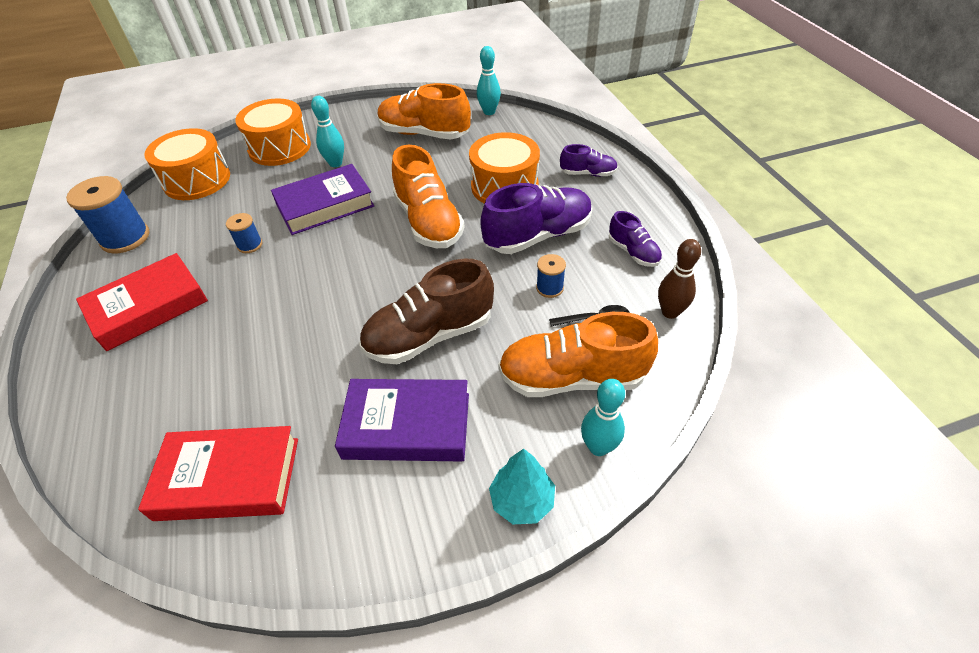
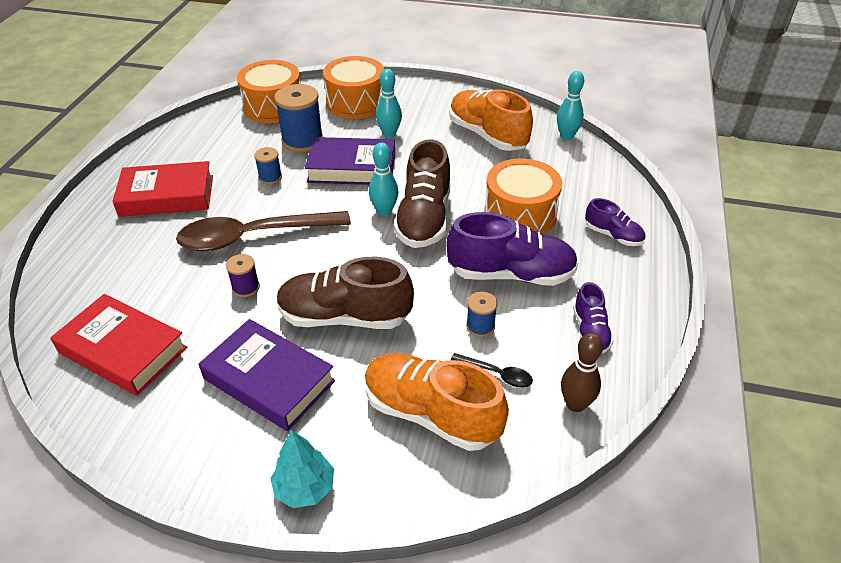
camera: 30 degrees right, 5 degrees down
blue spool [66,176,150,254] -> blue spool moved to [274,84,323,152]
orange shoe [392,145,465,248] -> brown shoe [394,139,451,248]
turquoise bowling pin [581,379,625,456] -> turquoise bowling pin moved to [369,142,398,216]
none -> brown spoon [176,211,351,251]
none -> purple spool [226,254,260,297]

